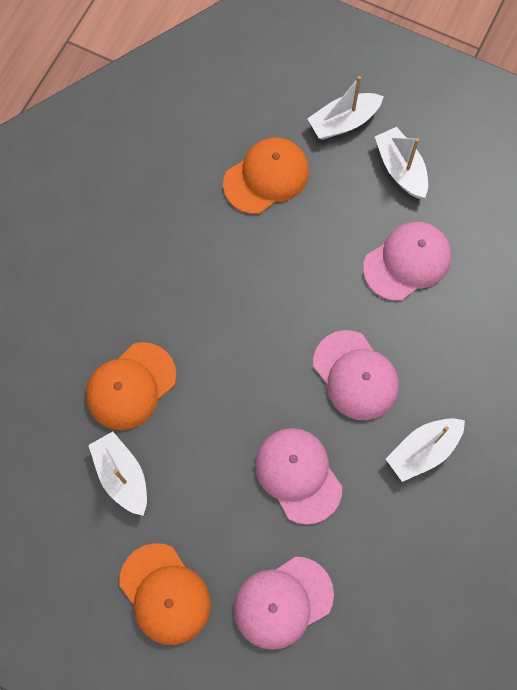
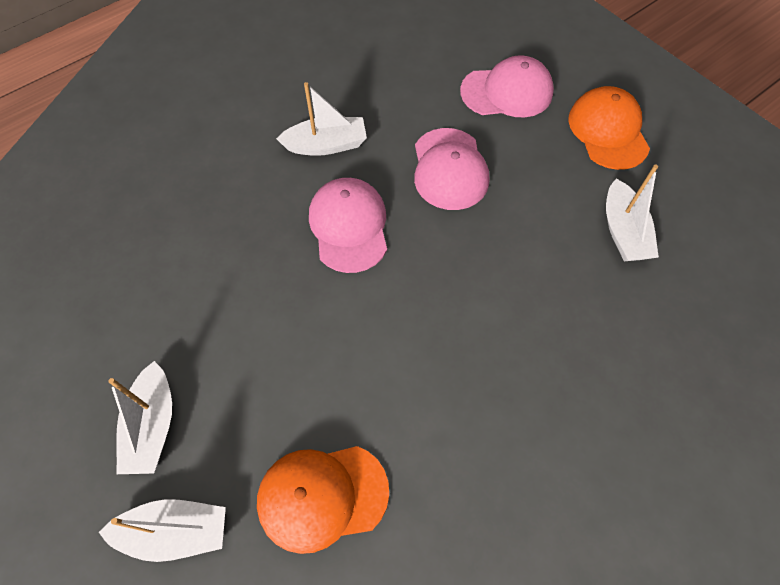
camera: 155 degrees left, 10 degrees down
orange cap [86,342,176,430] -> none
pink cap [363,222,451,301] -> none

